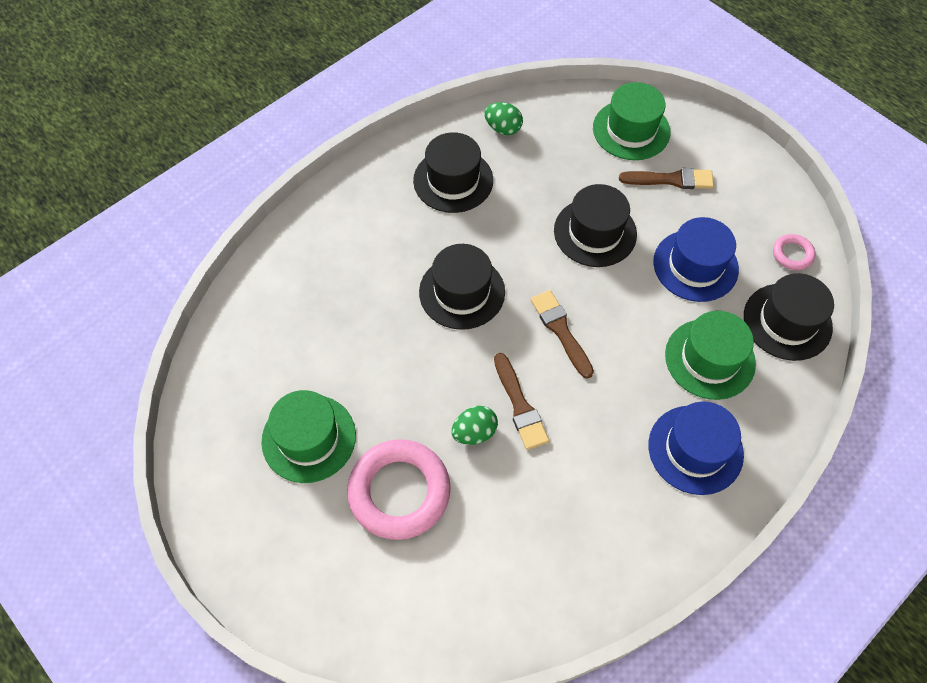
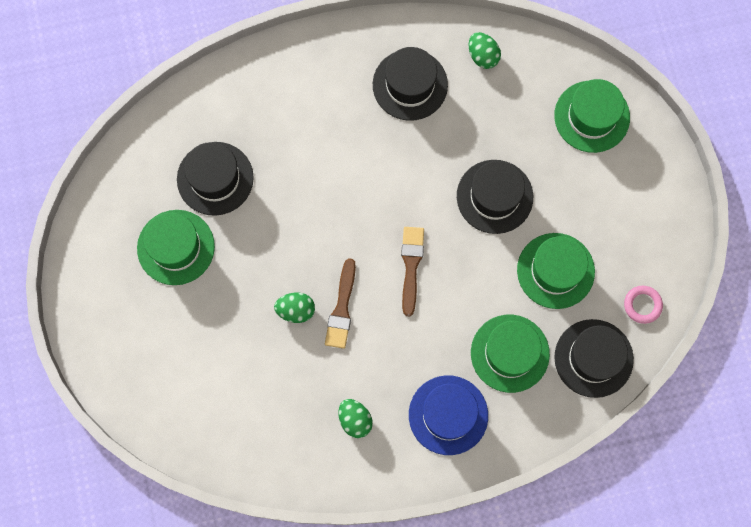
camera: 30 degrees right, 15 degrees up
pink ring [347,439,451,540] -> none
black hat [419,244,505,330] -> black hat moved to [177,142,254,216]
brown brush [619,168,714,189] -> none
blue hat [653,217,739,302] -> green hat [517,233,595,309]
none -> green egg [338,399,373,438]

